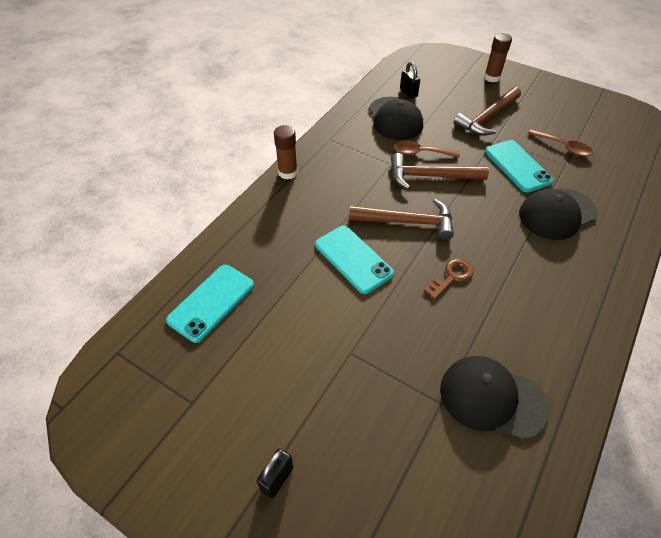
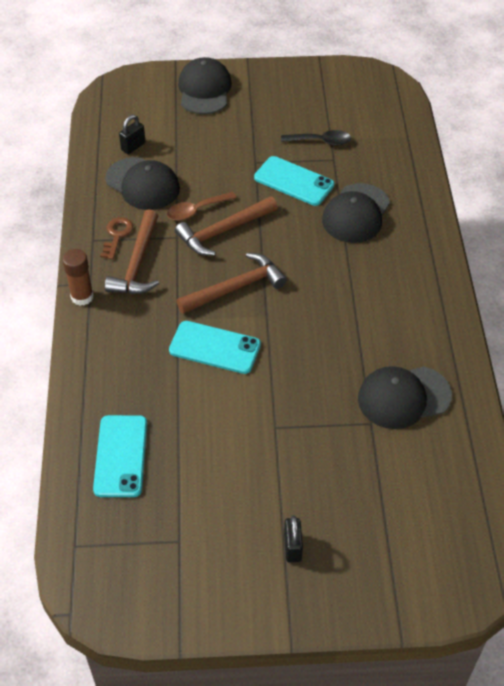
camera: 35 degrees left, 0 degrees up
black padlock [400,62,420,99] -> black padlock turned 75 degrees counterclockwise [119,115,146,154]
brown key [424,259,474,300] -> brown key moved to [100,217,133,260]
brown hammer [454,87,521,136] -> brown hammer moved to [105,209,159,294]
brown glue stick [484,33,512,82] -> black cap [178,57,232,114]
brown spoon [528,129,593,157] -> black spoon [281,130,351,145]

